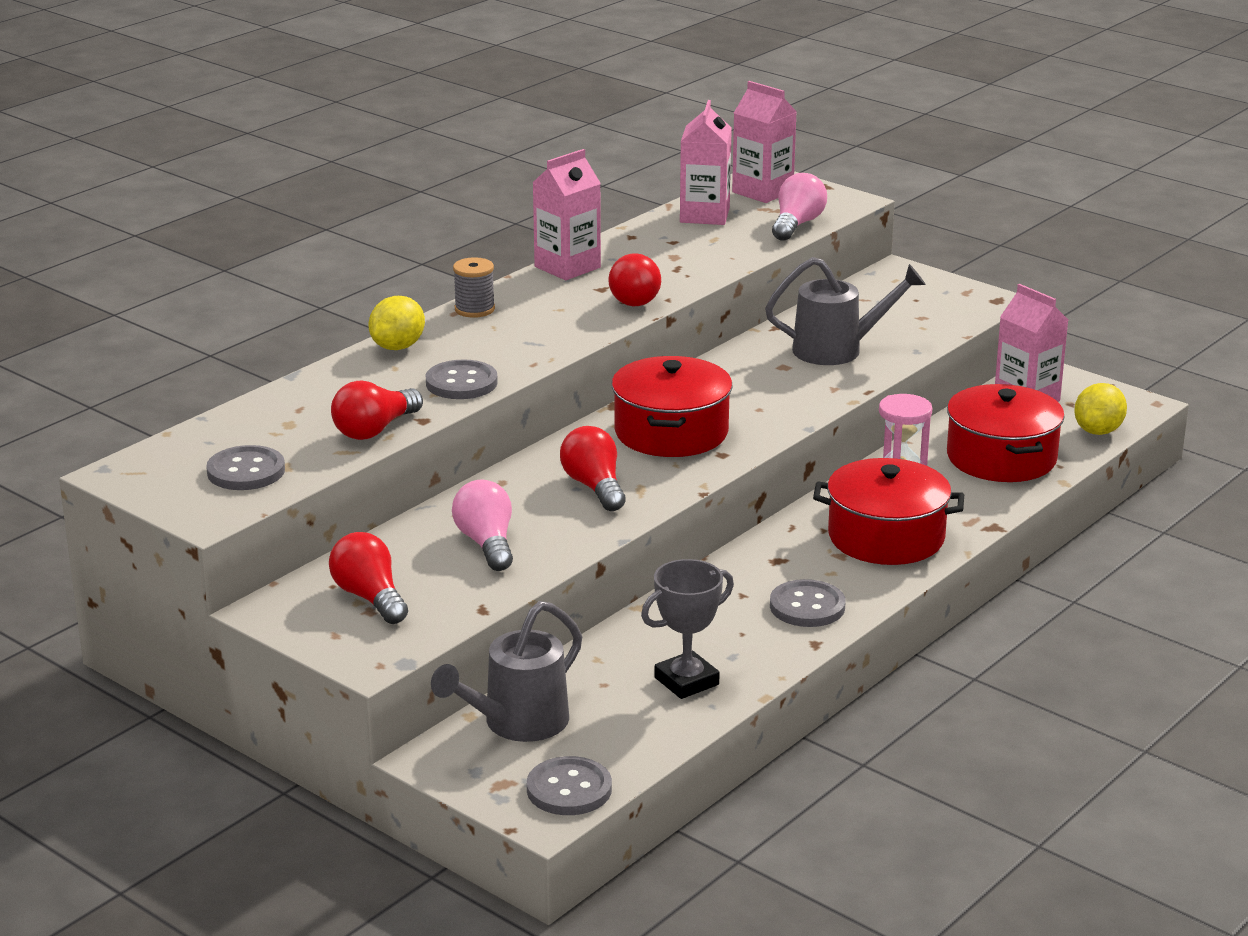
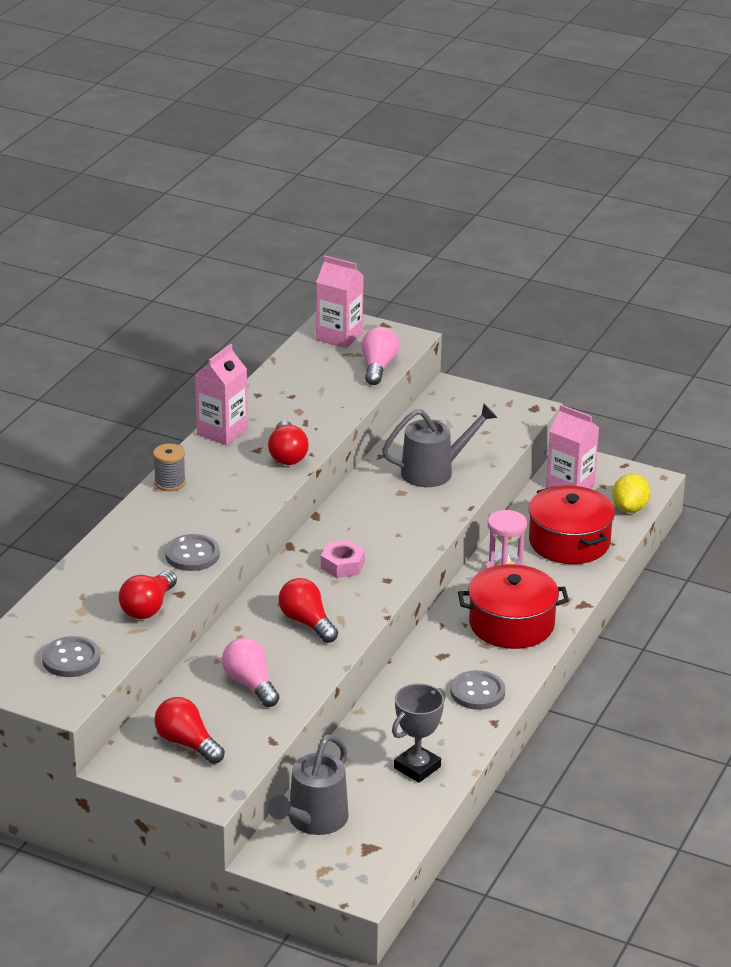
camera: 15 degrees left, 5 degrees up
yellow lemon [368,296,425,350] -> none
grey button [527,756,612,815] -> none
red pot [612,356,733,457] -> pink nut [321,540,365,578]
pink carton [680,100,732,225] -> none

